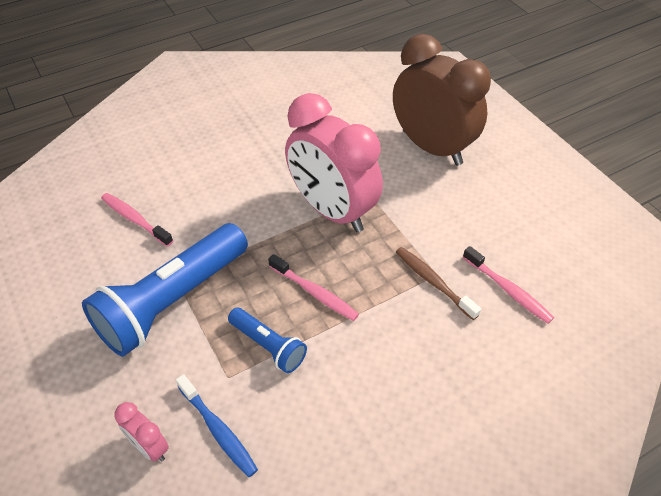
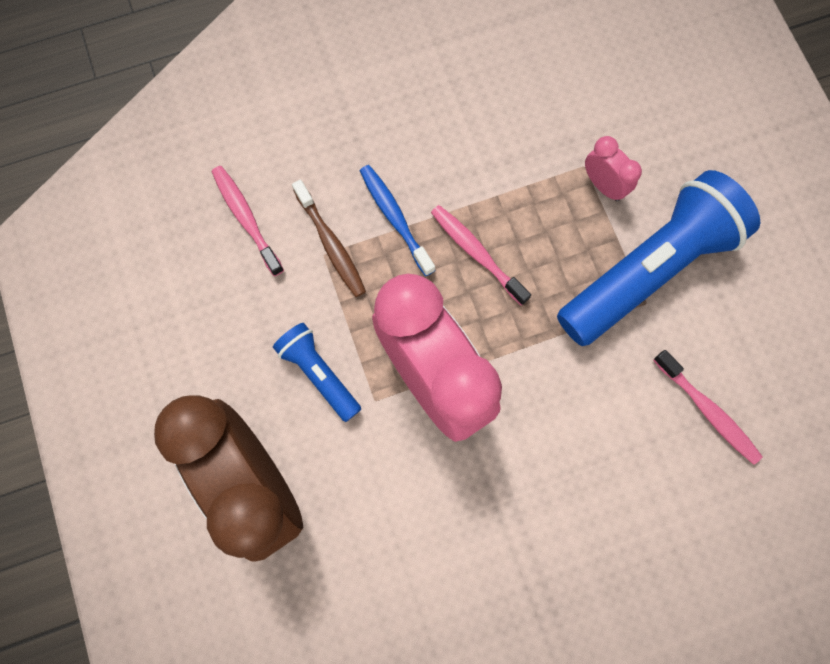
camera: 170 degrees left, 25 degrees up
pink clock [114,402,169,462] -> pink clock moved to [585,136,642,201]
blue toothbrush [176,374,258,477] -> blue toothbrush moved to [360,165,435,276]
blue flashlight [228,308,307,373] -> blue flashlight moved to [273,323,361,422]

